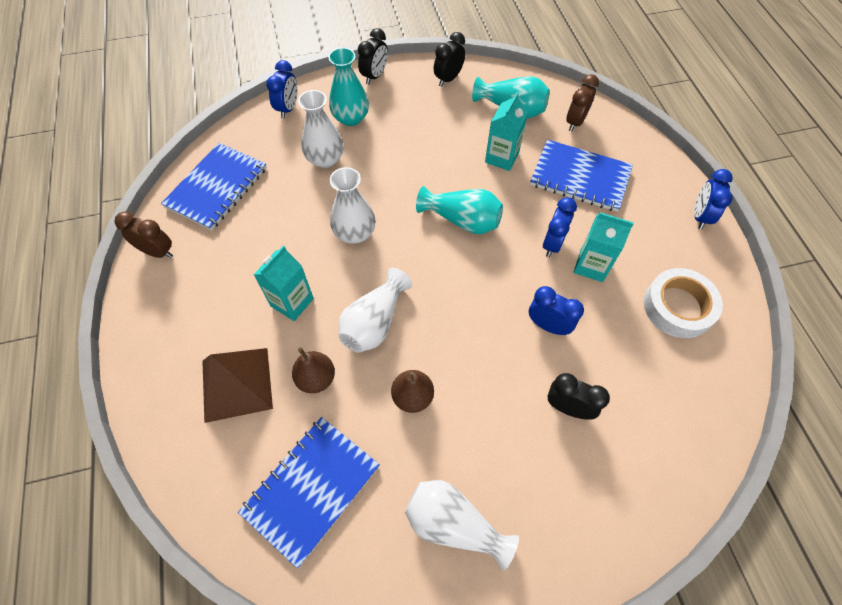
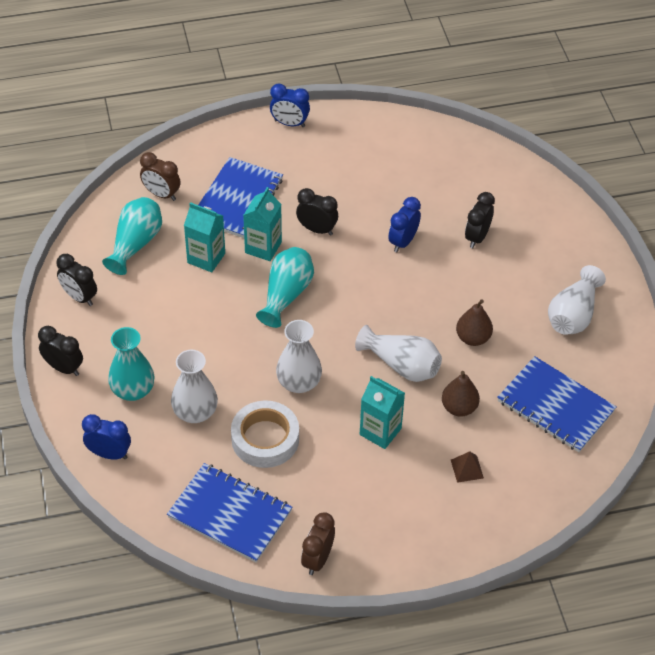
camera: 90 degrees left, 10 degrees down
brown pyramid [202,348,273,423] -> brown pyramid [451,451,484,483], size x0.44
blue clock [543,197,577,257] -> black clock [296,188,338,235]
turquoise carton [574,212,634,282] -> turquoise carton moved to [243,187,282,261]
white tape [644,268,723,338] -> white tape moved to [231,400,299,468]

